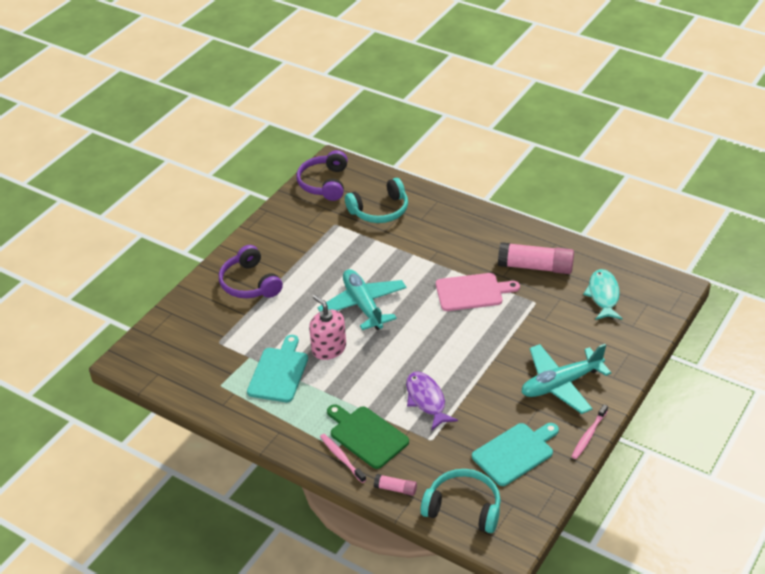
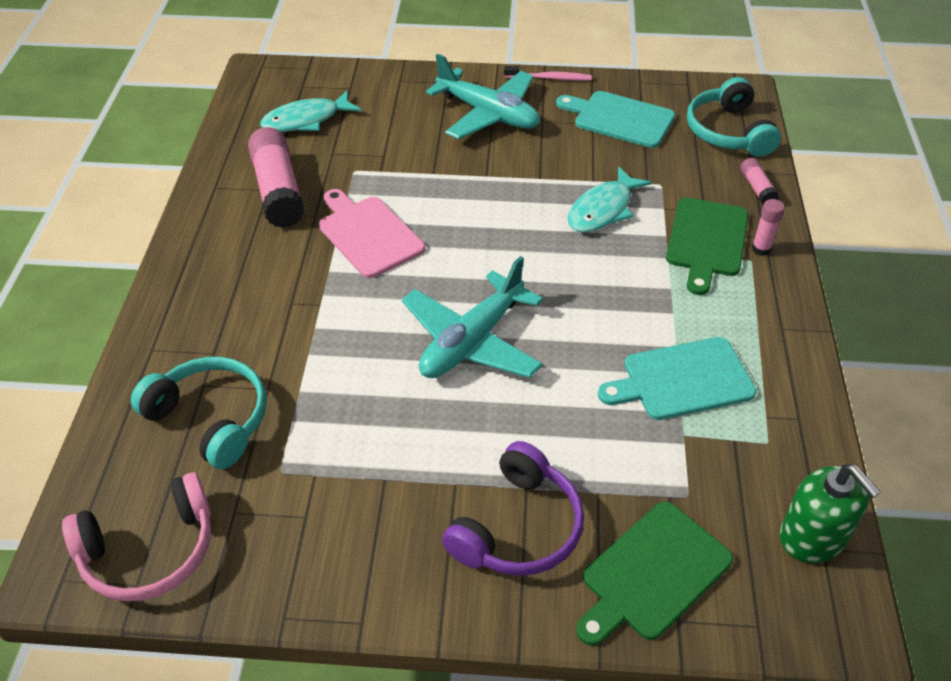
camera: 120 degrees left, 5 degrees up
purple headphones [296,150,348,201] -> pink headphones [62,472,211,601]
pink soap dispenser [309,295,346,360] -> none
pink toothbrush [320,434,366,483] -> pink glue stick [752,199,785,256]
purple fish [406,372,458,430] -> turquoise fish [568,166,652,232]
none -> green cutting board [576,501,733,646]
none -> green soap dispenser [780,464,881,563]

